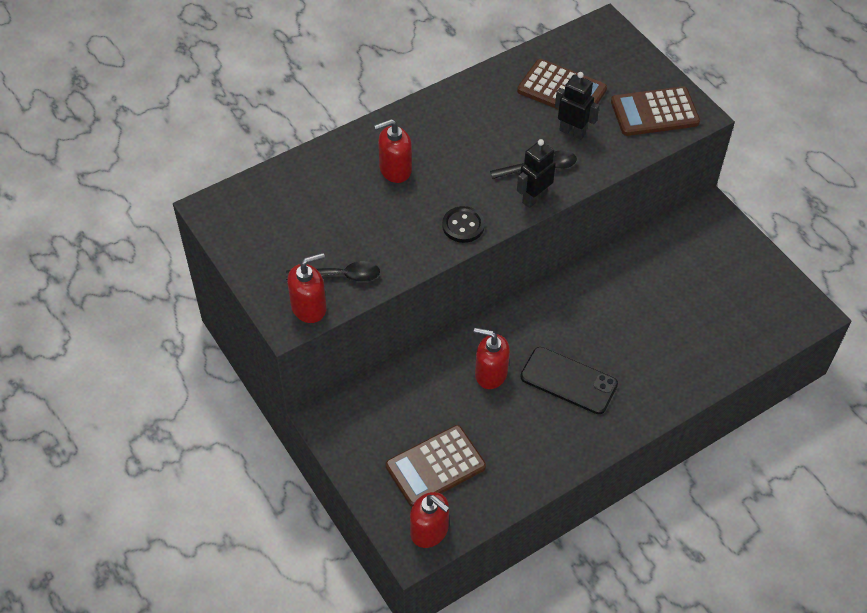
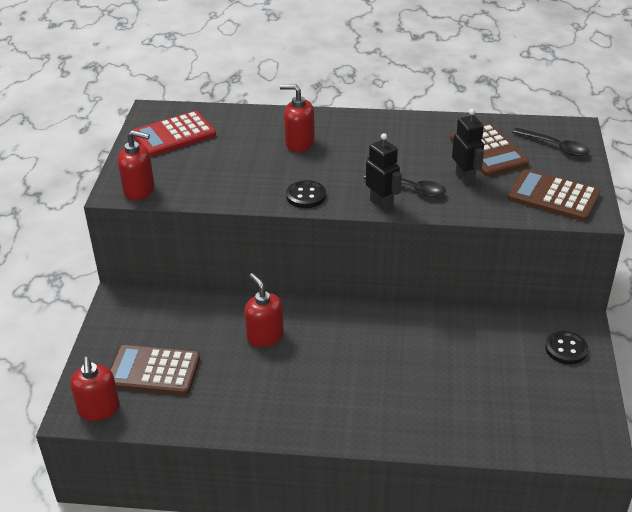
camera: 40 degrees right, 15 degrees down
black spoon [286,261,380,282] -> black spoon moved to [512,128,590,156]
black robot [517,139,556,208] -> black robot turned 60 degrees clockwise [366,133,402,212]
black phone [520,347,618,414] -> none
none -> red calculator [133,111,216,157]
none -> black button [545,331,588,364]

